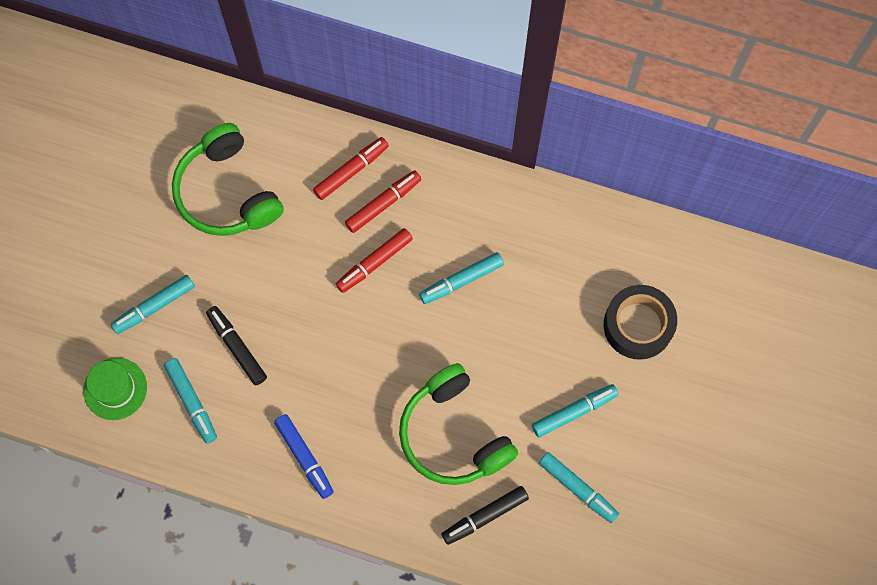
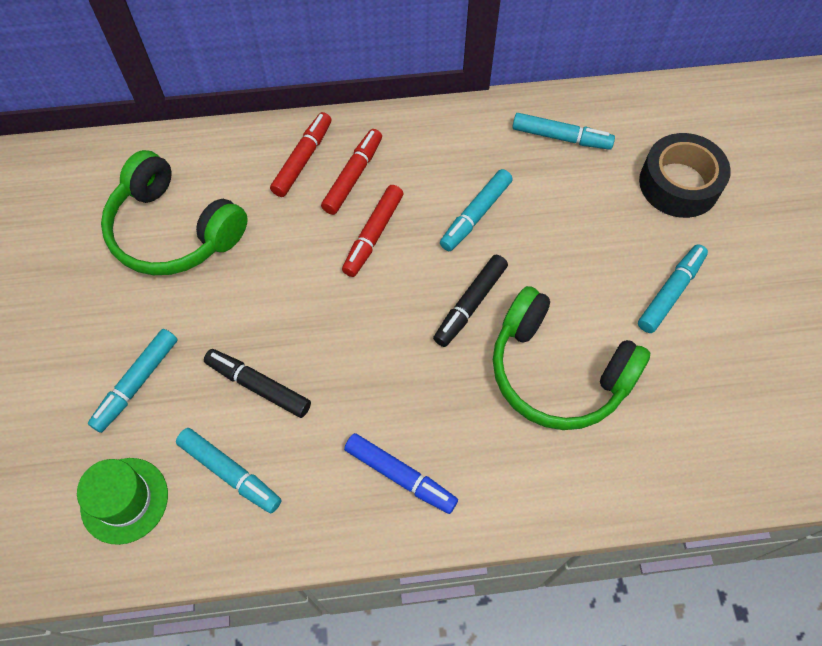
camera: 25 degrees left, 10 degrees down
black marker [441,486,529,545] -> black marker moved to [433,255,508,347]
turquoise marker [539,452,619,523] -> turquoise marker moved to [512,113,615,150]

